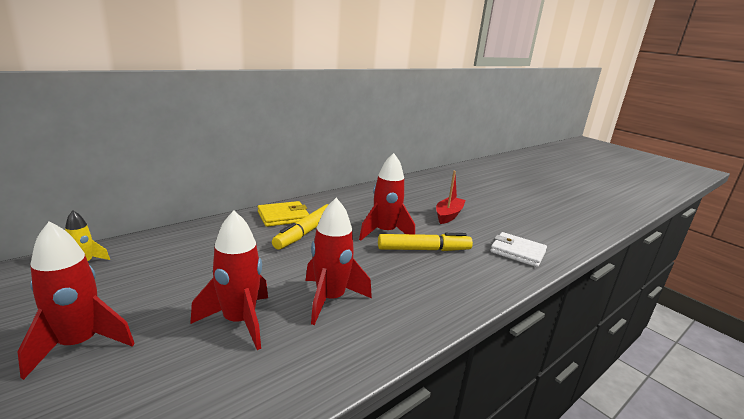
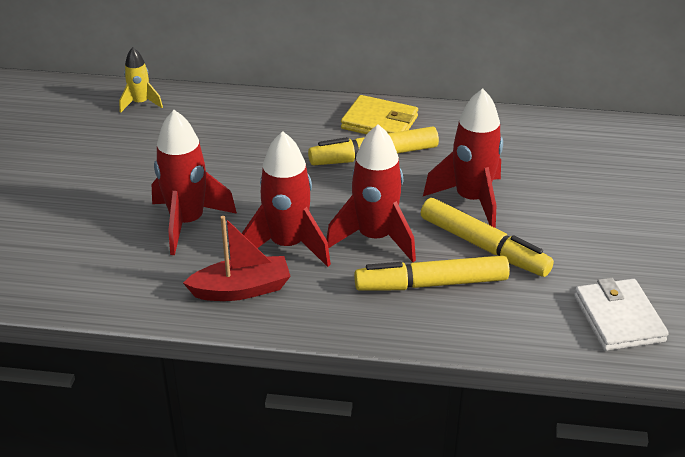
camera: 50 degrees right, 15 degrees up
red rocket [17,221,135,380] -> red rocket moved to [326,124,416,262]
red boat [436,171,466,224] -> red boat moved to [183,216,291,301]
none -> yellow marker [354,255,510,291]

